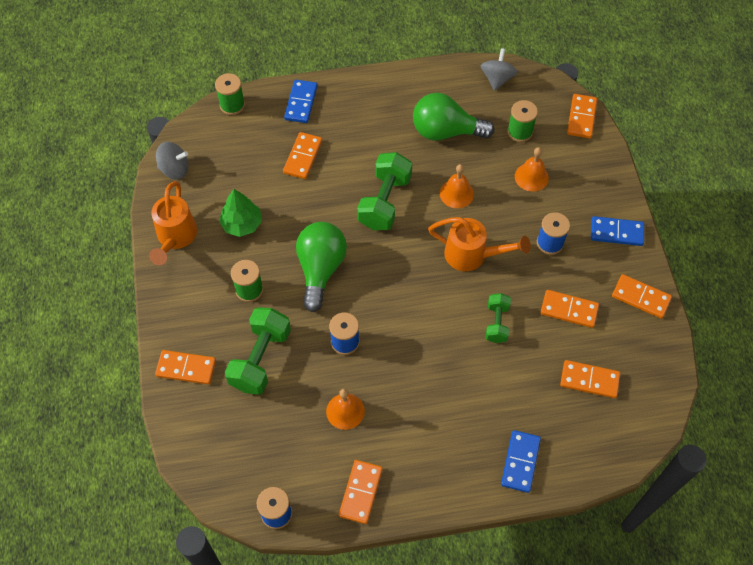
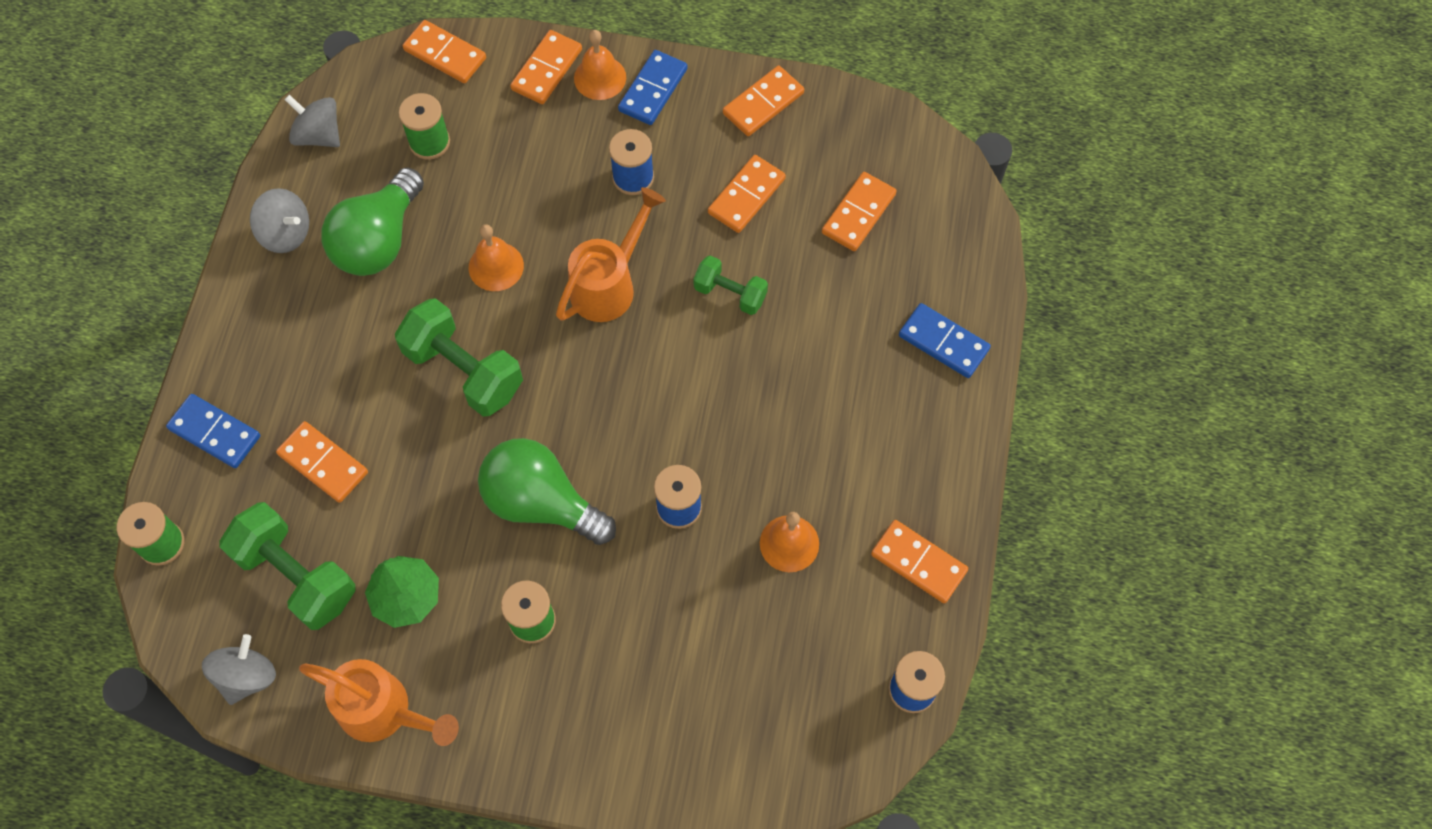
camera: 70 degrees left, 5 degrees up
orange domino [155,350,216,385] -> orange domino moved to [510,30,582,104]
green dumbbell [225,307,291,395] -> green dumbbell moved to [220,502,356,630]
orange bell [515,147,549,192] -> orange bell moved to [574,30,626,100]
none -> grey spinning top [250,188,309,253]

